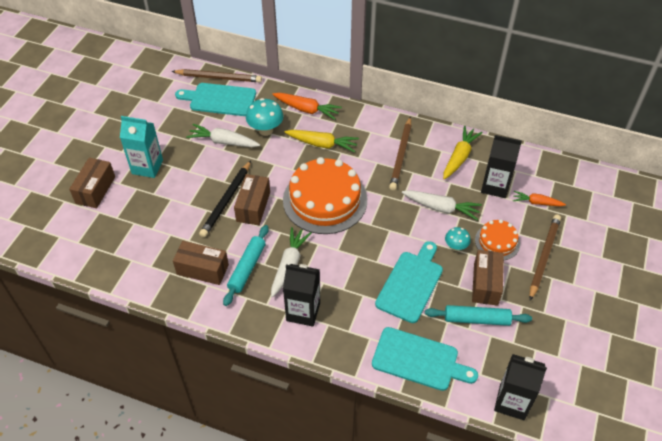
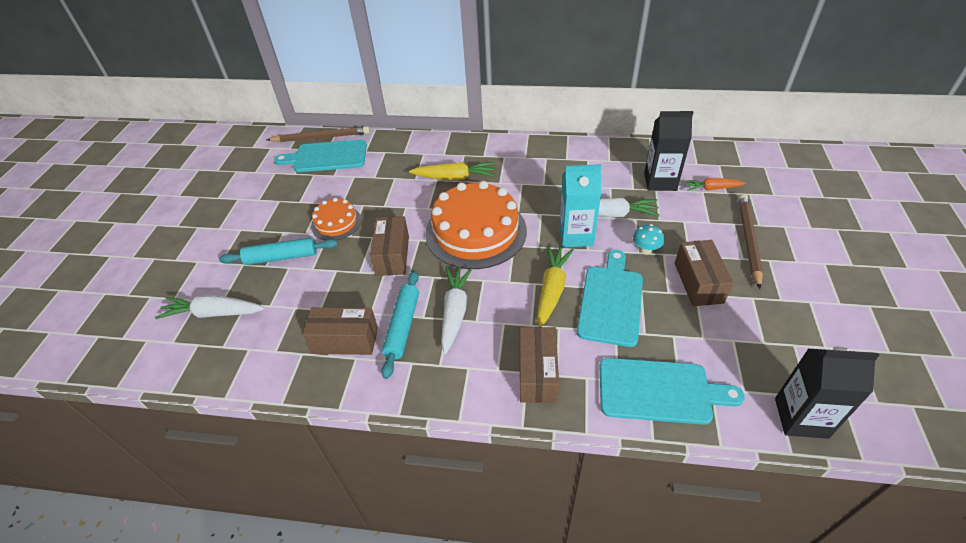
camera: 10 degrees left, 5 degrees down
brown box [69,158,115,208] -> brown box moved to [520,327,559,403]
turquoise carton [120,116,163,178] -> turquoise carton moved to [559,164,601,247]
white carrot [186,124,260,147] -> white carrot moved to [155,295,264,319]
black pencil [199,160,251,237] -> none
turquoise mushroom [246,98,283,136] -> none
orange carrot [272,93,342,120] -> none
black carton [283,264,320,327] -> none
brown pencil [389,117,411,191] -> none
turquoise rolling pin [425,305,532,326] -> turquoise rolling pin moved to [219,237,338,265]
yellow carrot [443,126,482,180] -> yellow carrot moved to [537,245,573,327]
orange cake [475,219,520,260] -> orange cake moved to [311,198,361,240]

